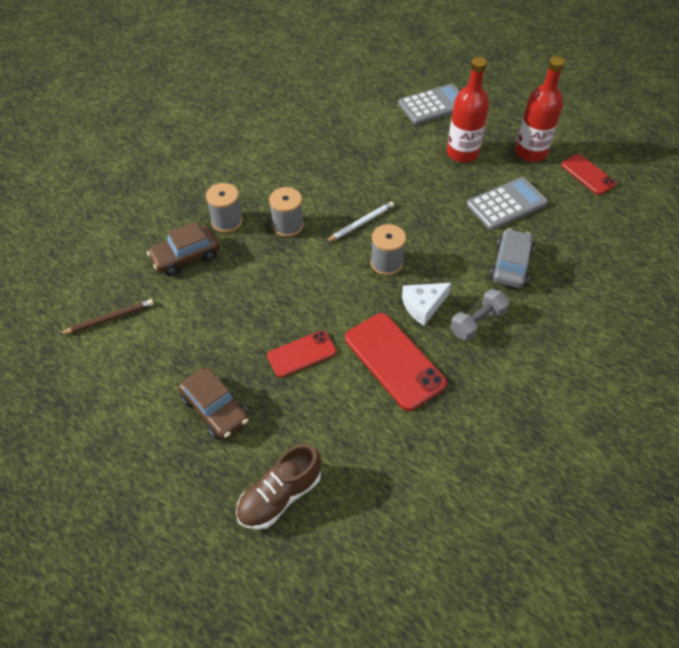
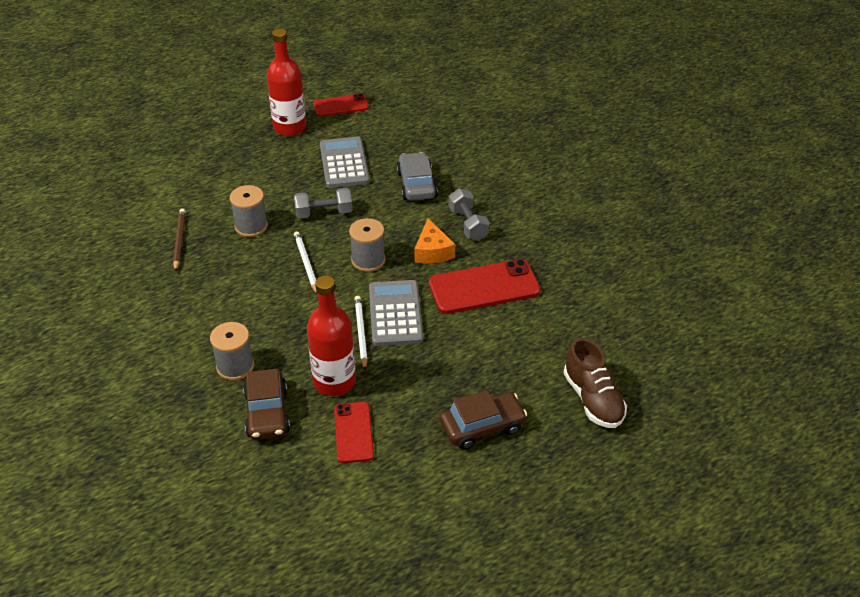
camera: 70 degrees left, 10 degrees down
brown pencil [58,299,154,335] -> brown pencil moved to [173,209,186,272]
red phone [267,330,336,378] -> red phone moved to [334,402,374,463]
grey spool [269,187,304,237] -> grey spool moved to [230,185,268,237]
grey calculator [398,84,460,125] -> grey calculator moved to [369,280,423,346]
white cheese [402,283,451,326] -> orange cheese [414,218,455,264]
red bottle [447,57,489,163] -> red bottle moved to [307,276,356,396]
grey car [490,228,534,288] -> grey car turned 45 degrees clockwise [397,152,437,201]
none -> grey dumbbell [294,188,353,218]
none -> white pencil [354,296,368,370]

